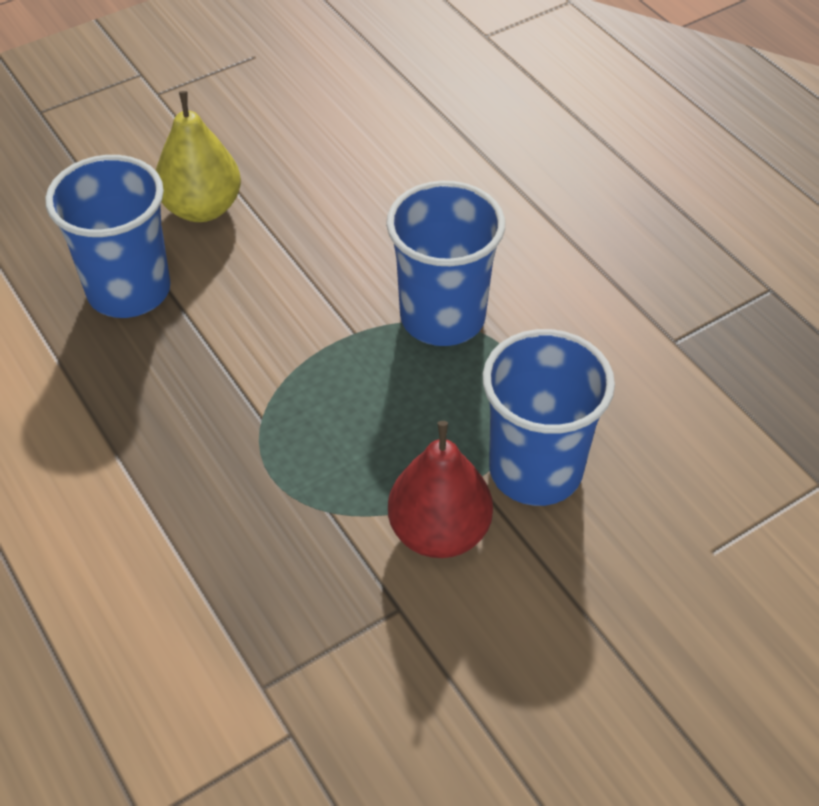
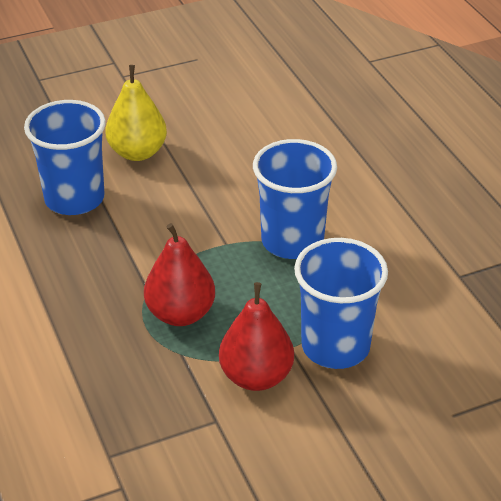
camera: 10 degrees right, 10 degrees down
none -> red pear [144,223,215,326]

